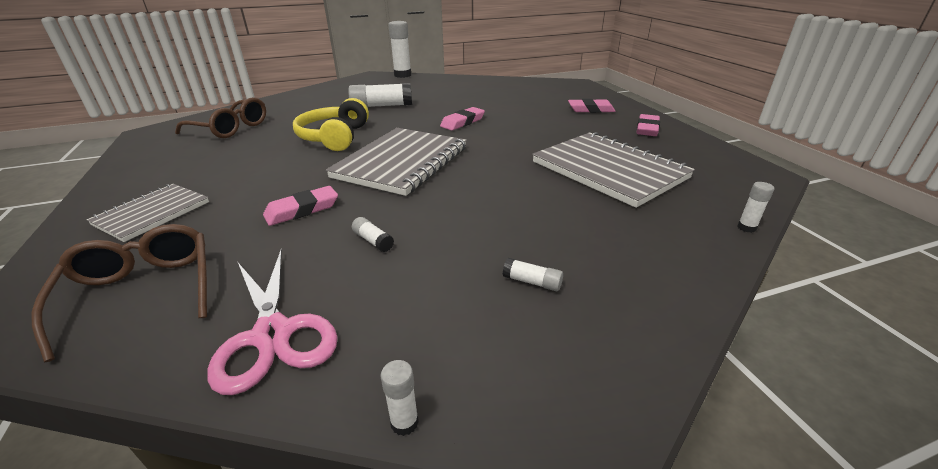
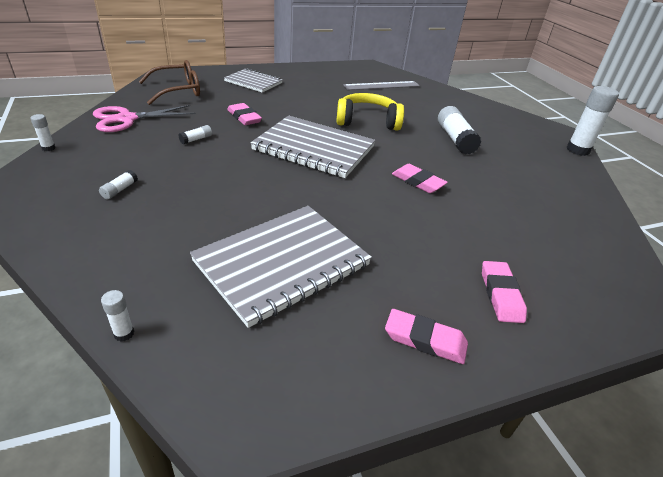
camera: 85 degrees right, 5 degrees up
brown glasses [175,97,266,138] -> grey ruler [343,81,420,90]

